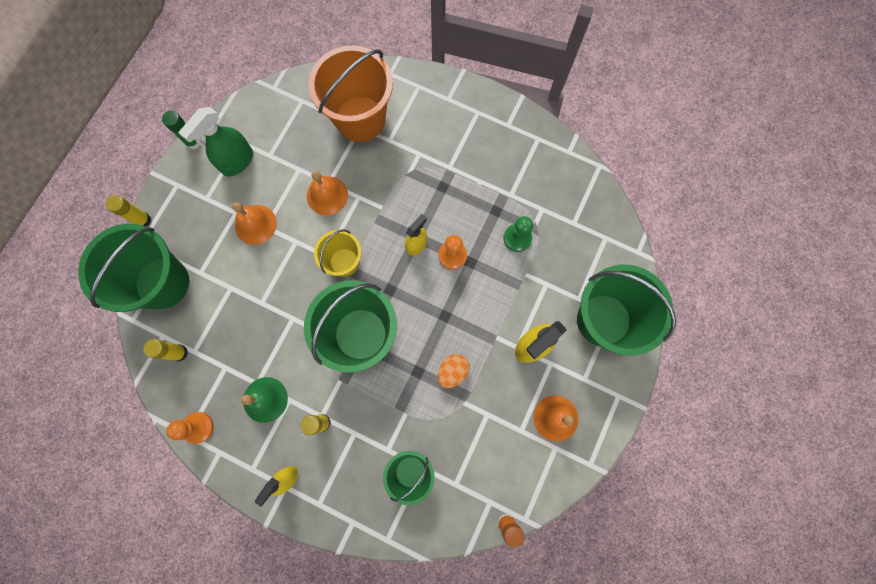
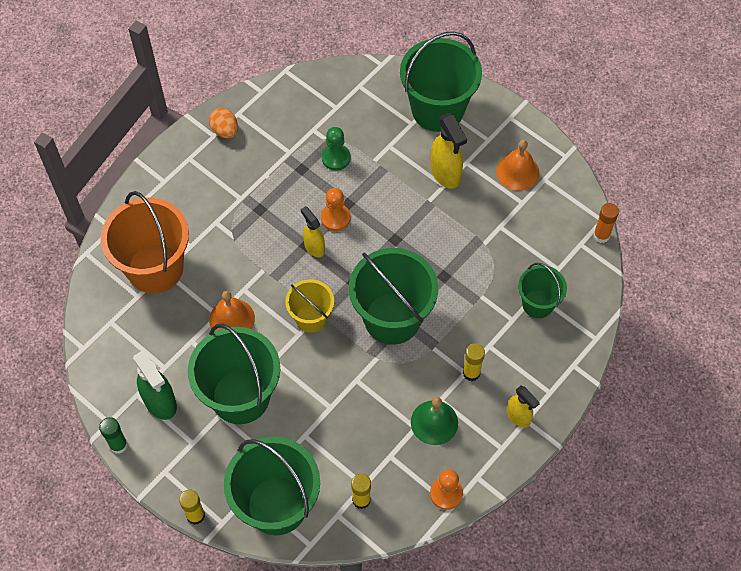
camera: 75 degrees left, 15 degrees down
orange bell [232,202,277,245] -> green bucket [188,324,280,424]
orange egg [438,354,470,388] -> orange egg moved to [209,108,238,138]

